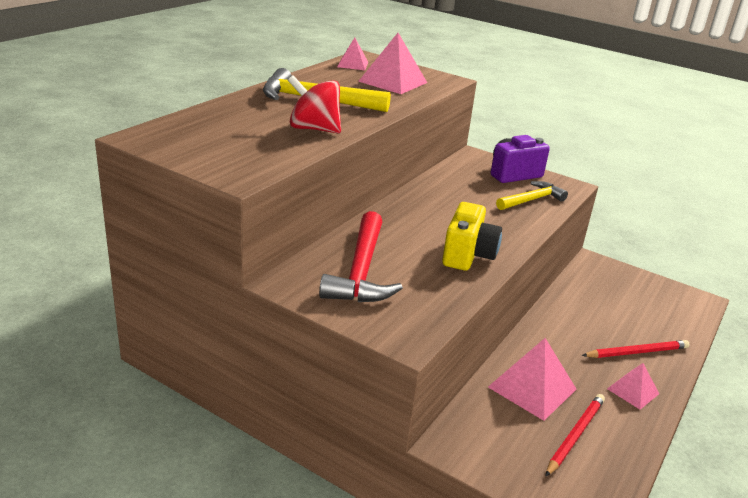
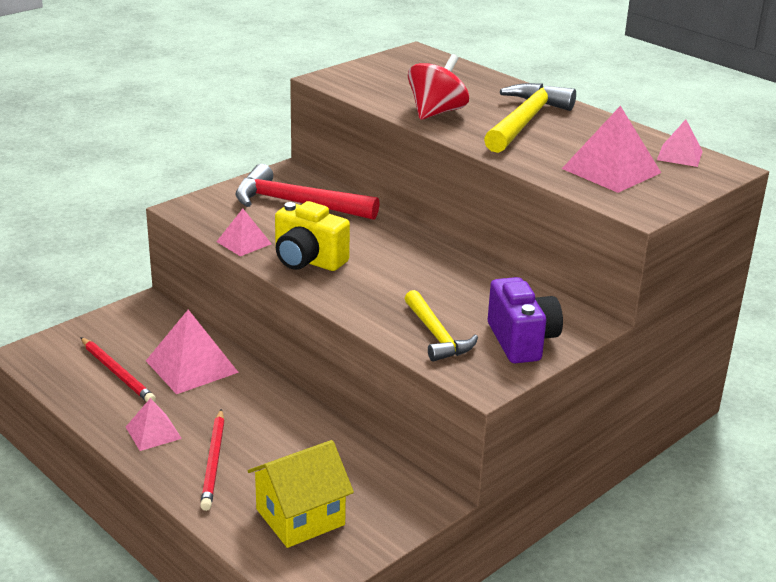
camera: 105 degrees right, 0 degrees up
none -> pink pyramid [216,209,272,256]
none -> yellow house [248,440,354,548]

